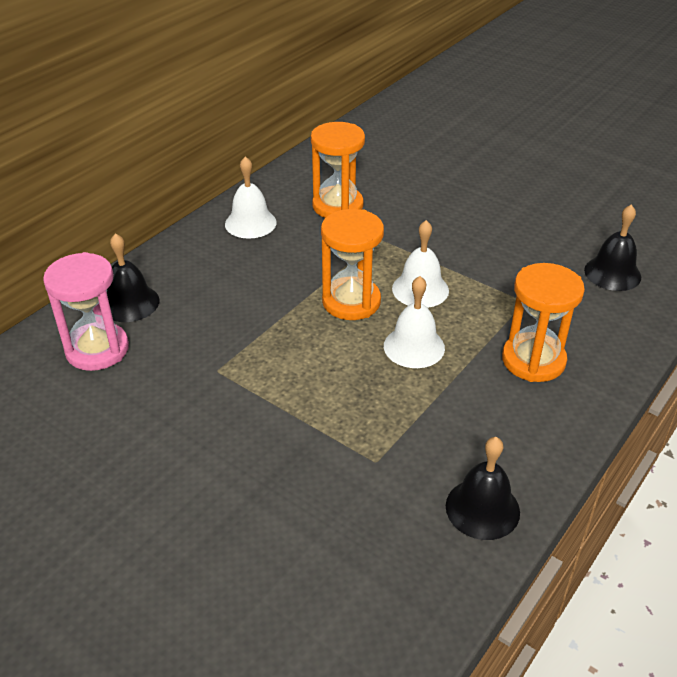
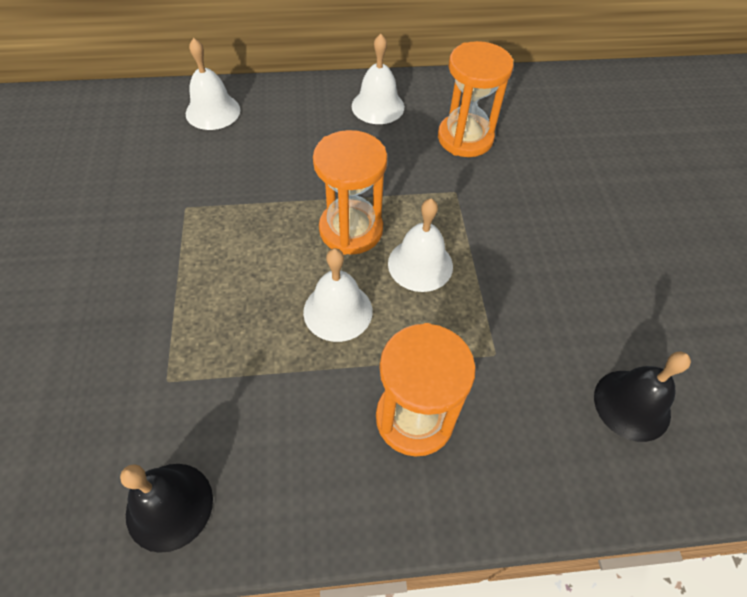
camera: 45 degrees right, 15 degrees up
pink hourglass [43,252,129,371] -> none
black bell [107,233,159,322] -> white bell [186,38,240,130]

